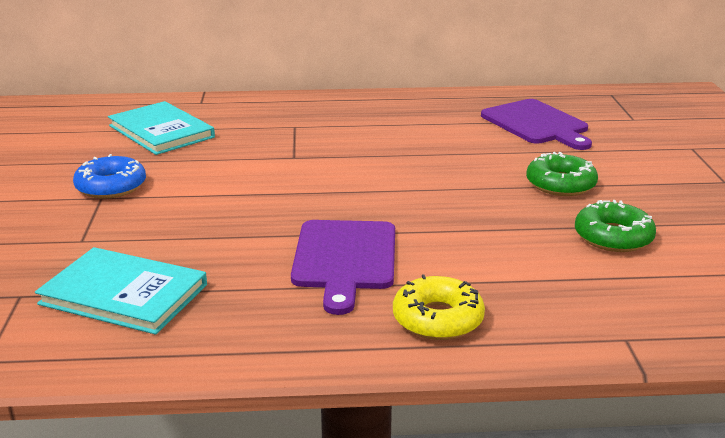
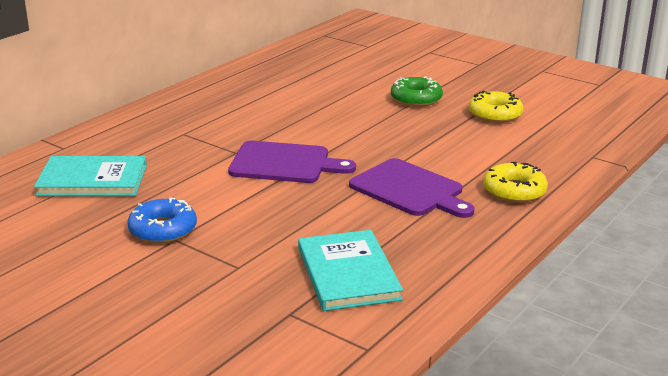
camera: 50 degrees left, 0 degrees up
turquoise book [35,247,207,335] -> turquoise book turned 75 degrees counterclockwise [298,230,403,311]
purple cutting board [481,99,592,150] -> purple cutting board moved to [228,141,356,183]
green donut [575,200,656,252] -> yellow donut [469,91,523,123]

